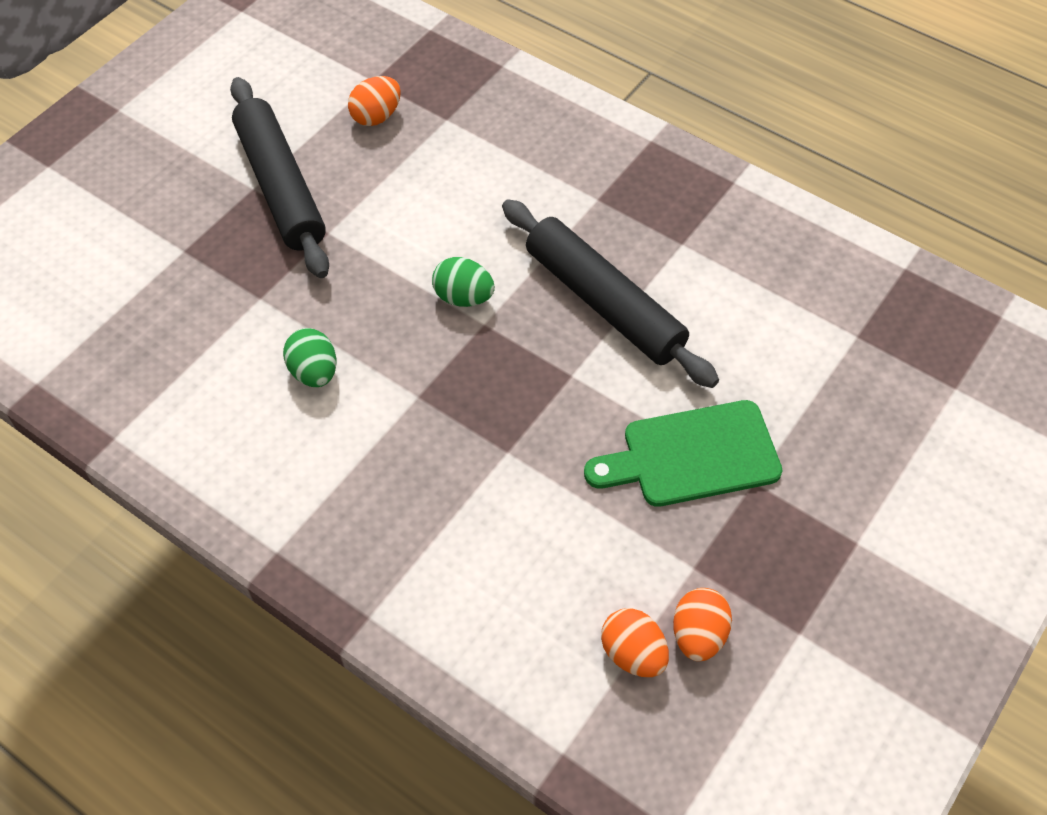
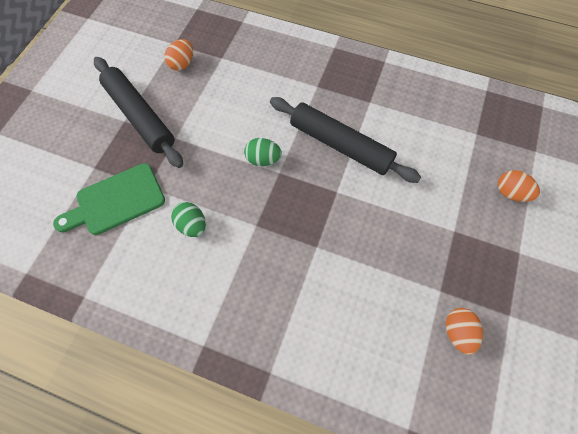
camera: 15 degrees left, 10 degrees up
green cutting board [584,400,782,507] -> green cutting board moved to [53,163,165,235]
orange egg [601,608,669,677] -> orange egg moved to [498,170,540,202]

